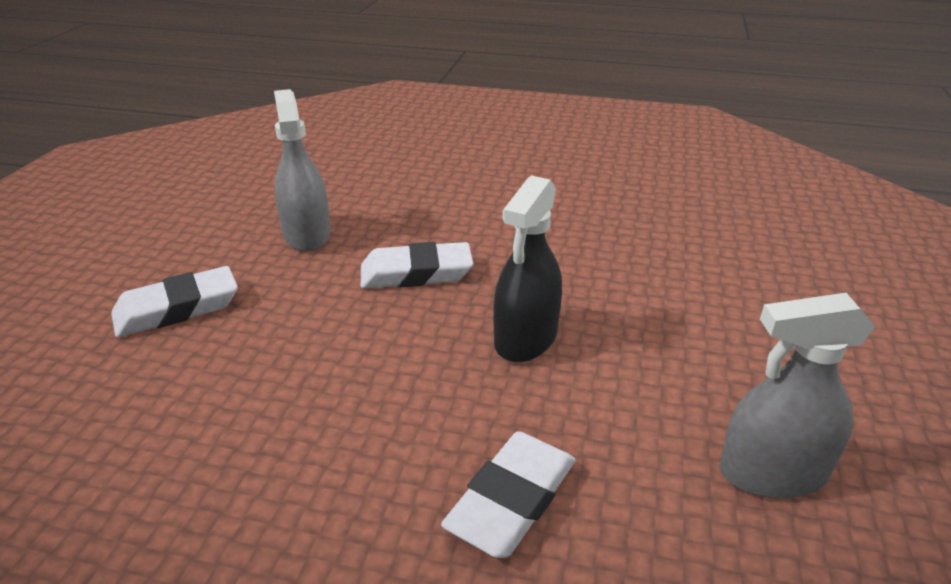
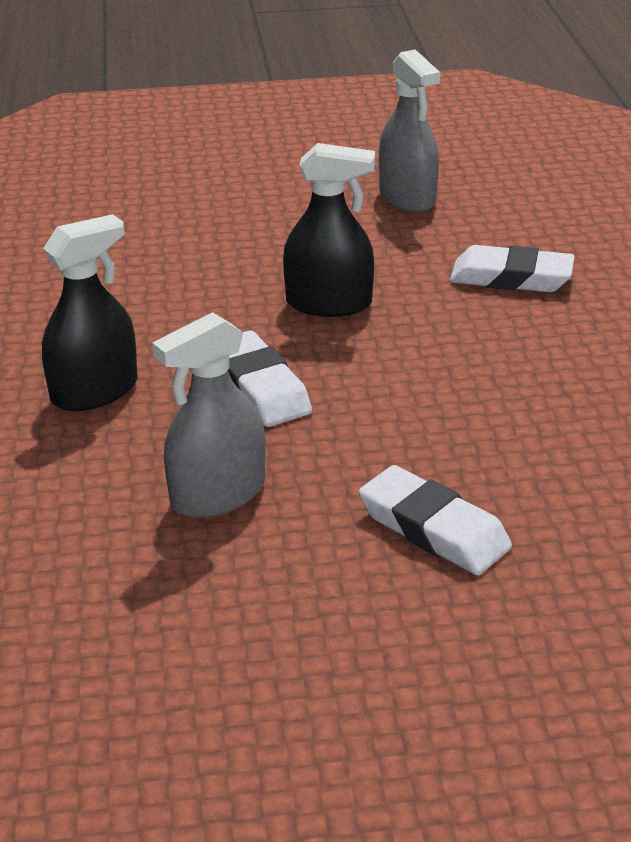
camera: 110 degrees left, 0 degrees up
none -> black spray bottle [42,214,138,411]

